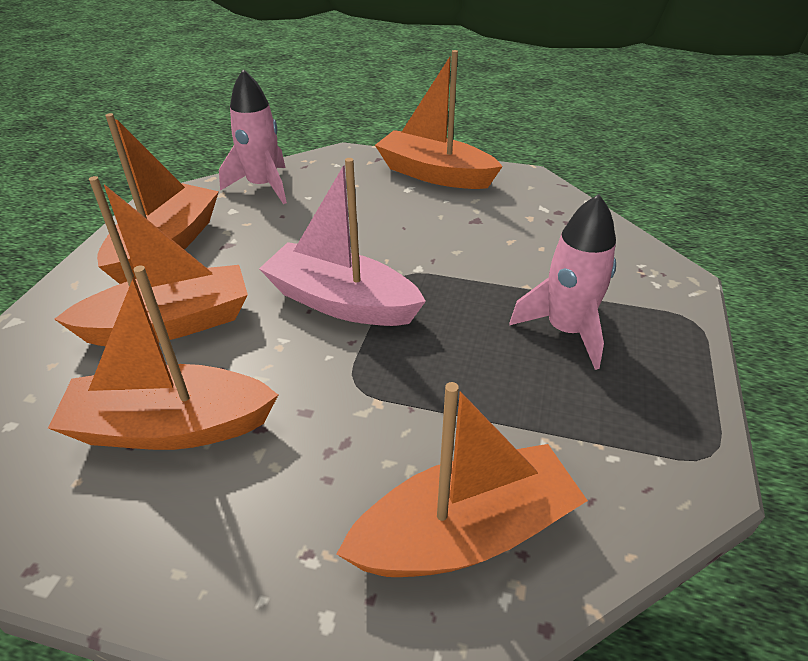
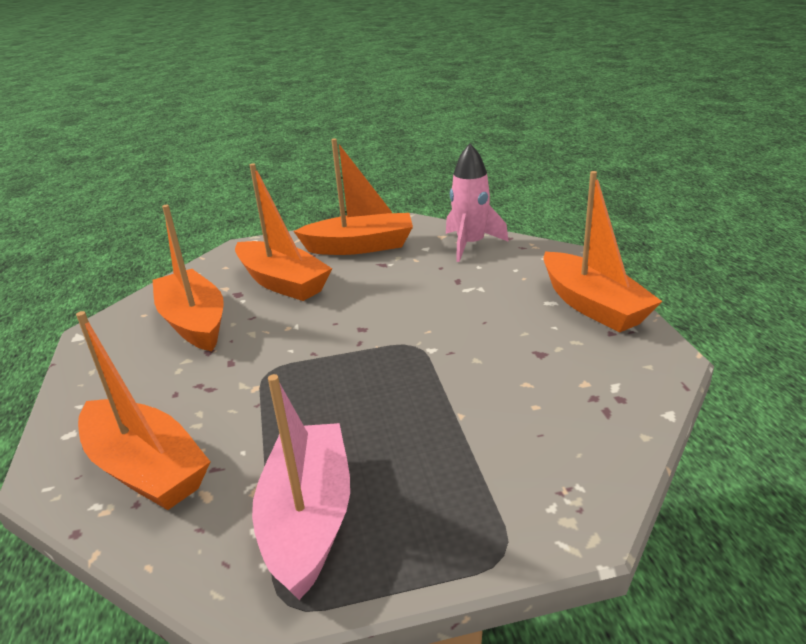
camera: 65 degrees right, 10 degrees down
pink boat [259,158,426,326] -> pink boat moved to [252,374,350,600]
orange boat [375,50,503,189] -> orange boat turned 150 degrees clockwise [543,171,662,332]
pink rocket [509,194,616,370] -> none

